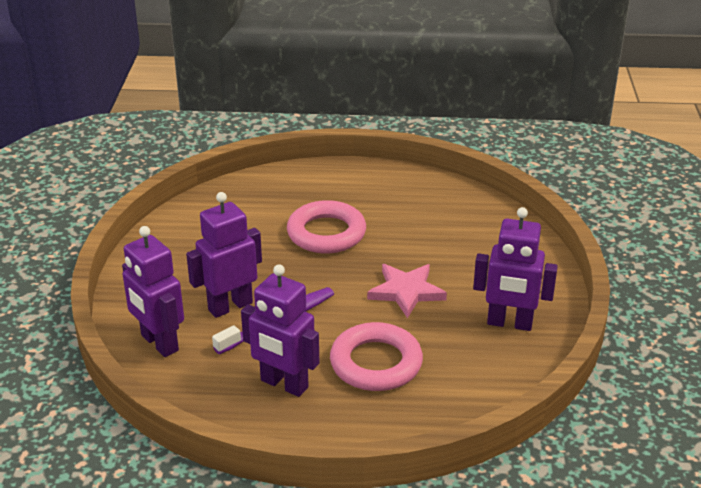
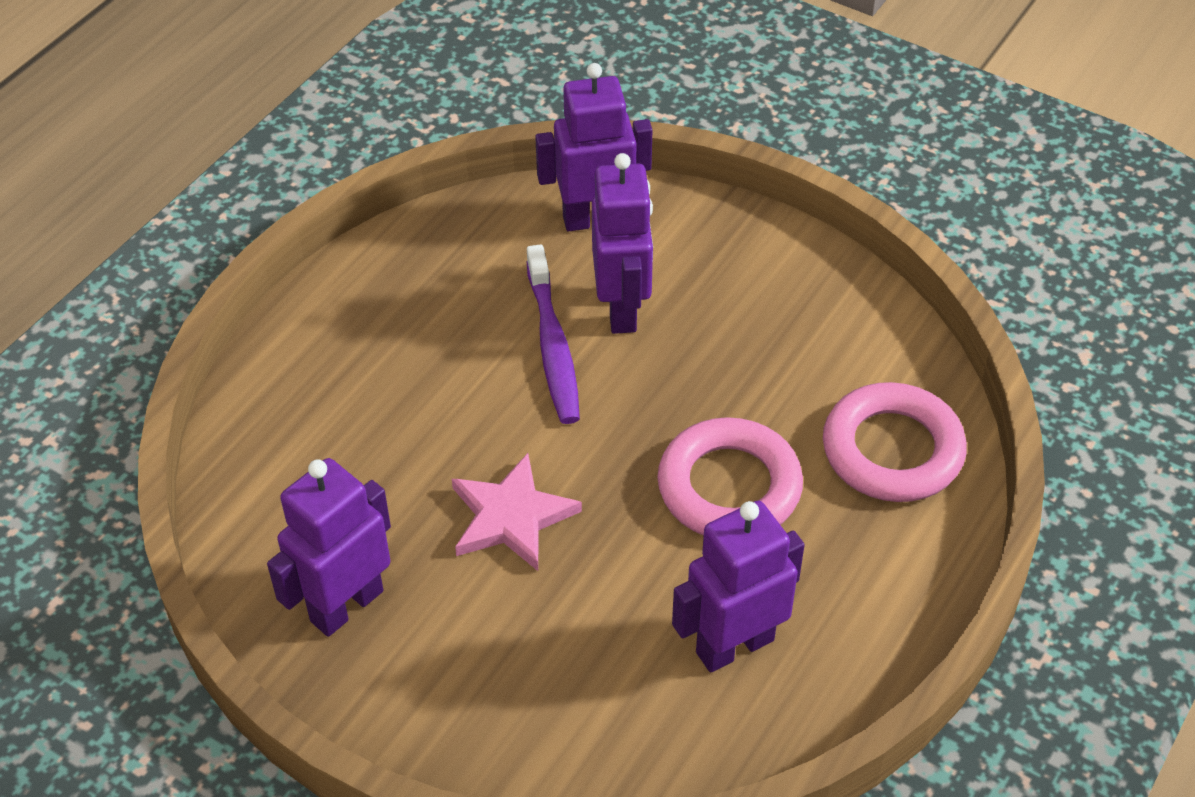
camera: 120 degrees right, 15 degrees up
purple robot [241,264,319,397] -> purple robot moved to [672,501,804,672]
pink ring [330,322,423,391] -> pink ring moved to [823,382,967,502]

